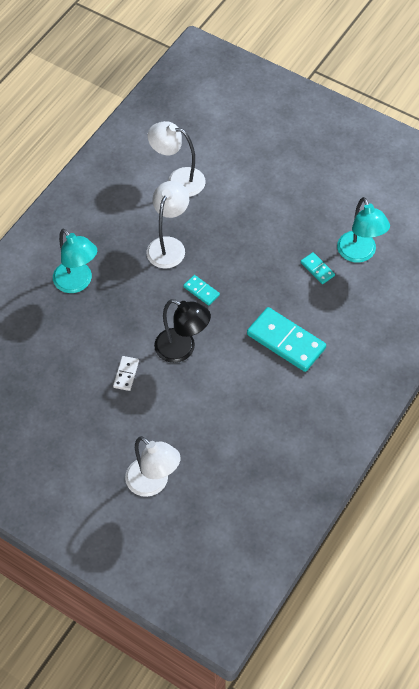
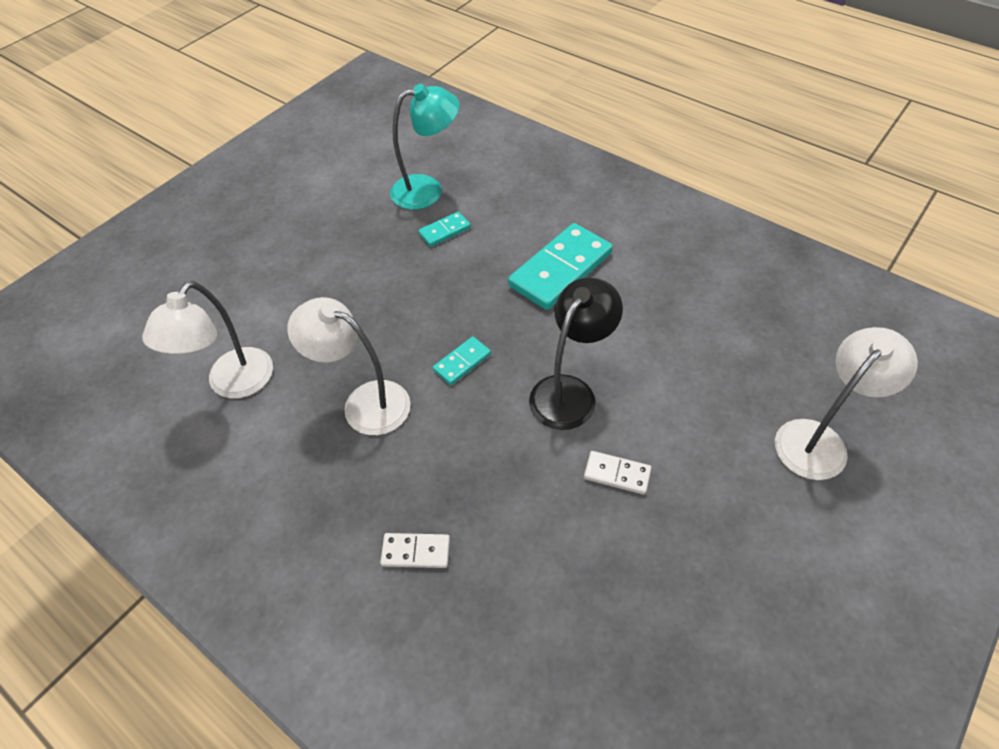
camera: 85 degrees left, 5 degrees down
turquoise lamp [53,229,97,293] -> white domino [380,533,450,568]

